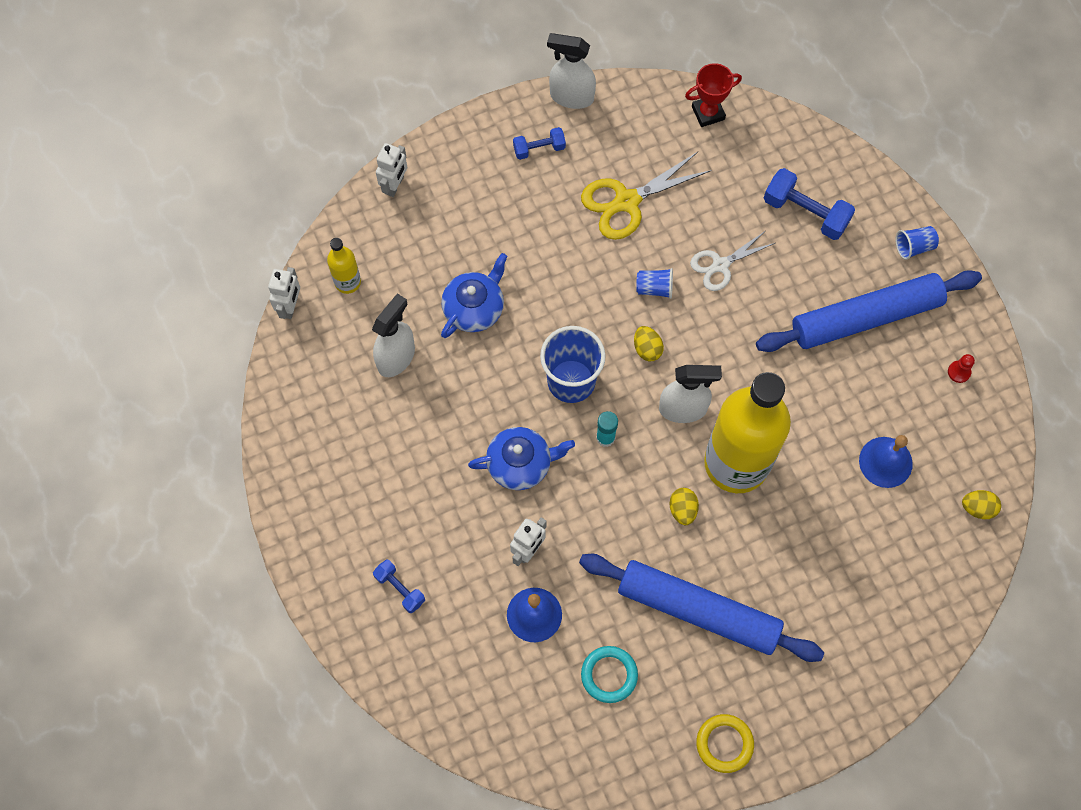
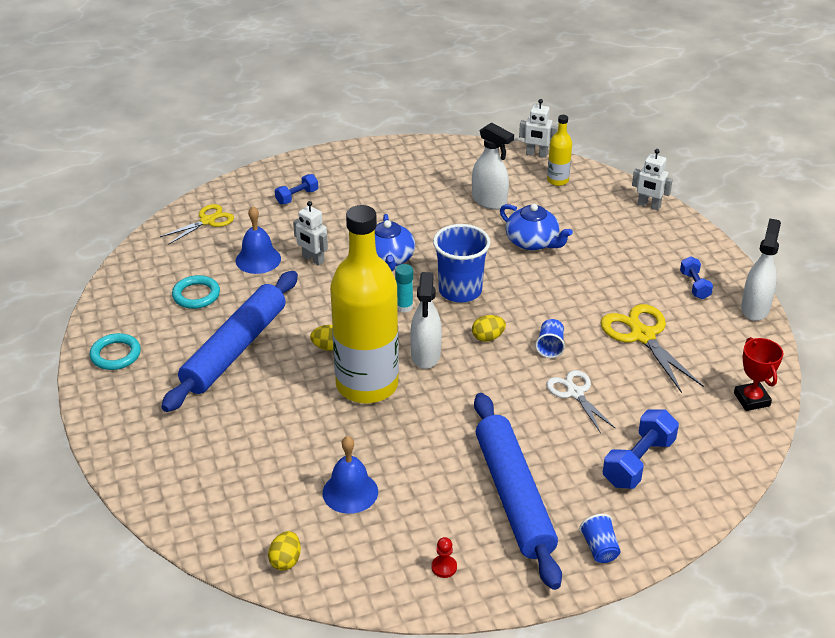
camera: 95 degrees right, 30 degrees down
yellow ring [696,714,754,773] -> turquoise ring [90,333,141,370]
none -> yellow scissors [160,204,234,245]

